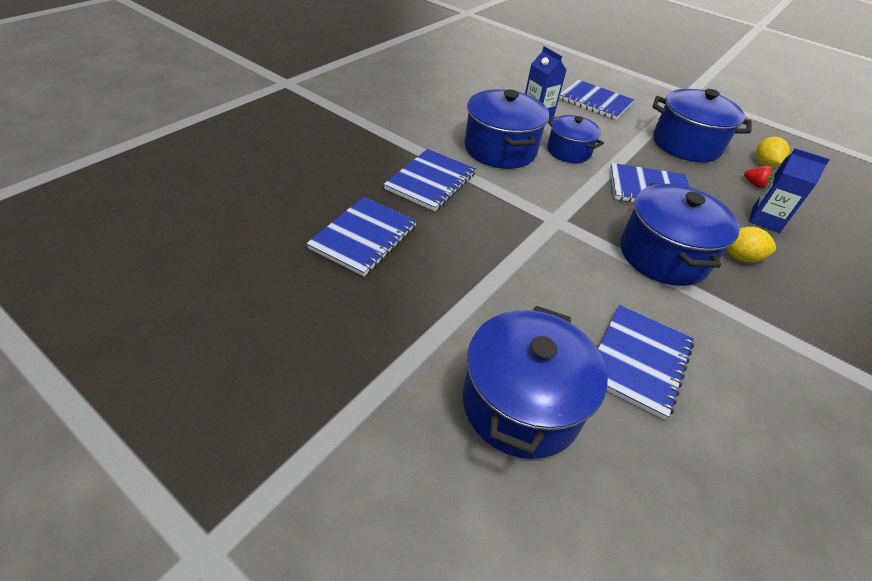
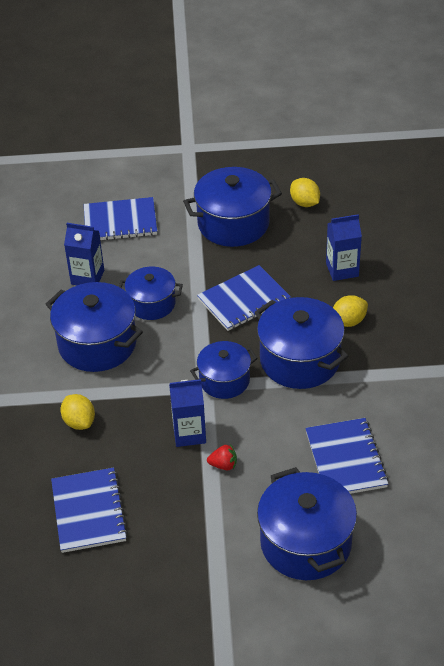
camera: 35 degrees left, 0 degrees up
blue notebook [383,149,476,211] -> yellow lemon [60,394,95,430]
red strawberry [744,166,775,188] -> red strawberry moved to [207,444,237,470]
none -> blue carton [169,379,206,447]
none -> blue pot [190,341,258,399]

